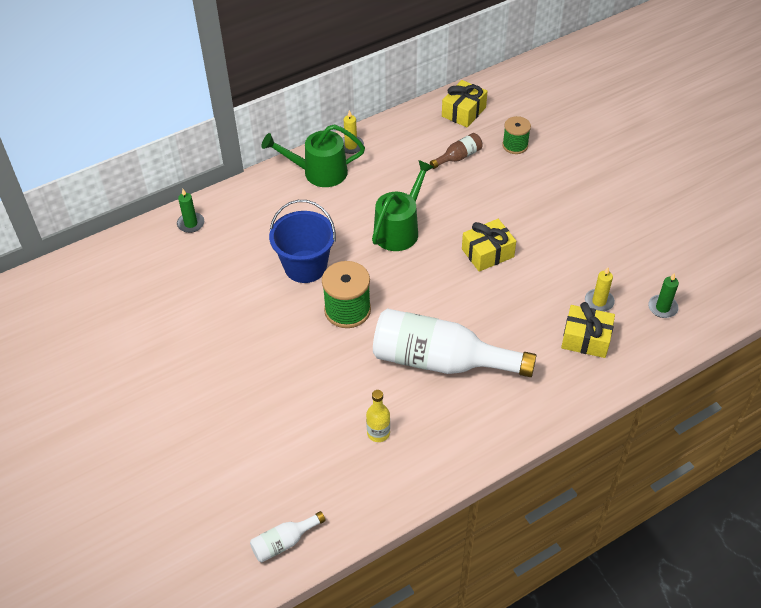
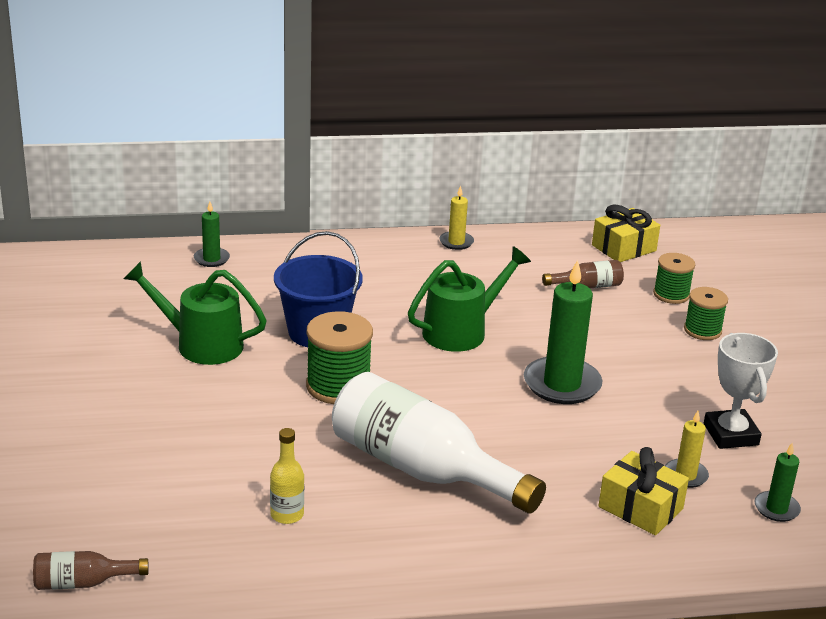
camera: 20 degrees right, 20 degrees down
white bottle [250,511,326,562] -> brown bottle [33,551,149,590]
green watering can [261,124,365,187] -> green watering can moved to [123,261,267,365]
yellow gift [462,219,516,272] -> green candle [524,260,602,404]
none -> green spool [684,287,728,340]
none -> white trophy [704,333,778,449]

